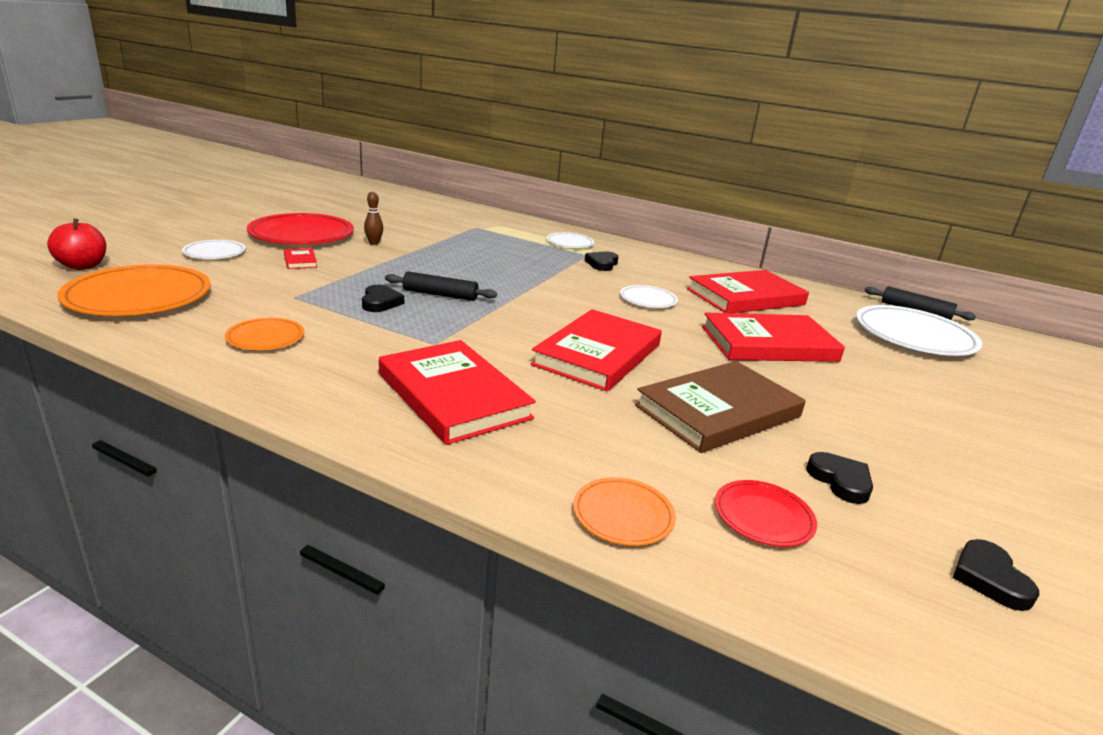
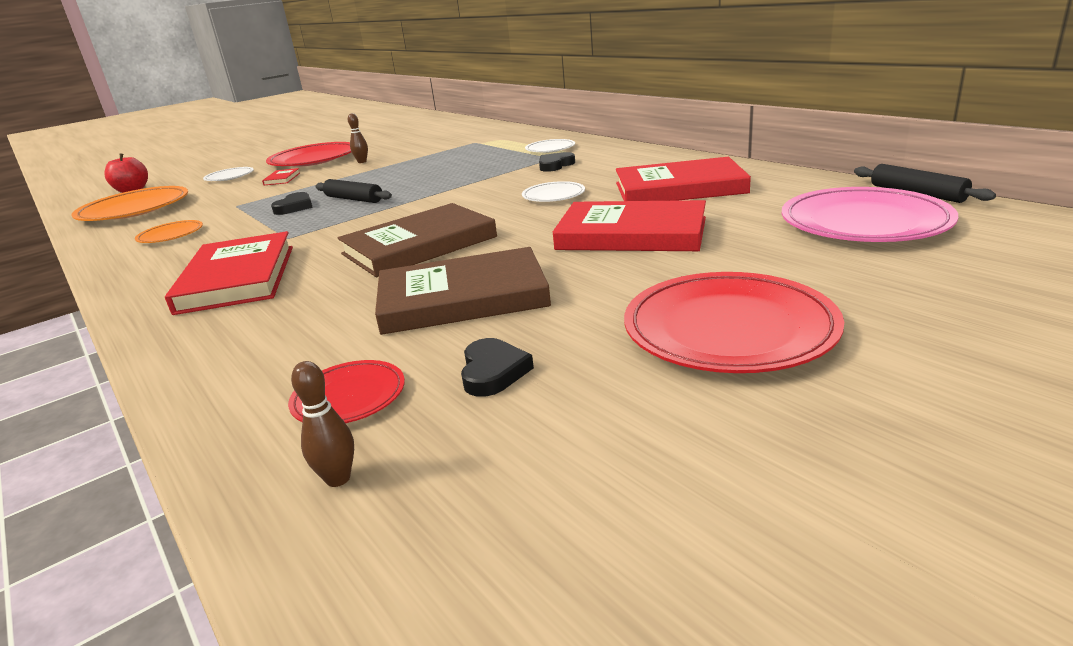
camera: 30 degrees right, 0 degrees up
red book [531,309,662,392] -> brown book [338,203,497,277]
orange plate [573,477,676,546] -> none
white plate [856,305,982,356] -> pink plate [782,187,958,242]
black heart [953,539,1039,611] -> none
none -> brown bowling pin [291,361,354,487]
none -> red plate [624,272,844,373]

